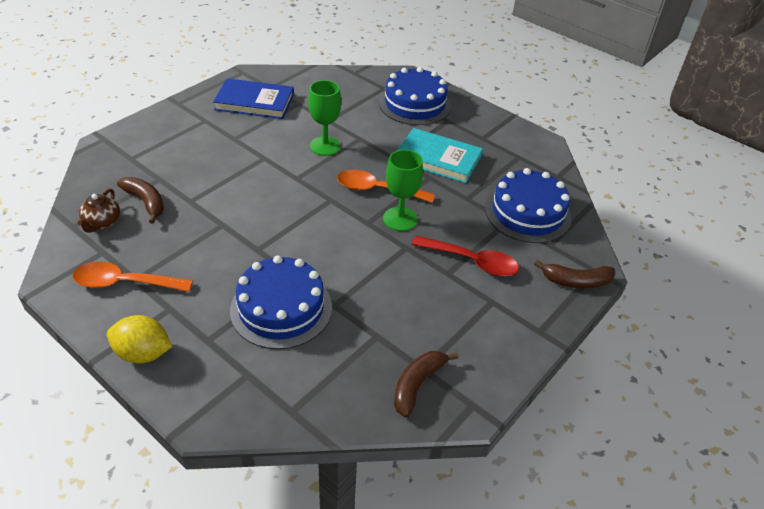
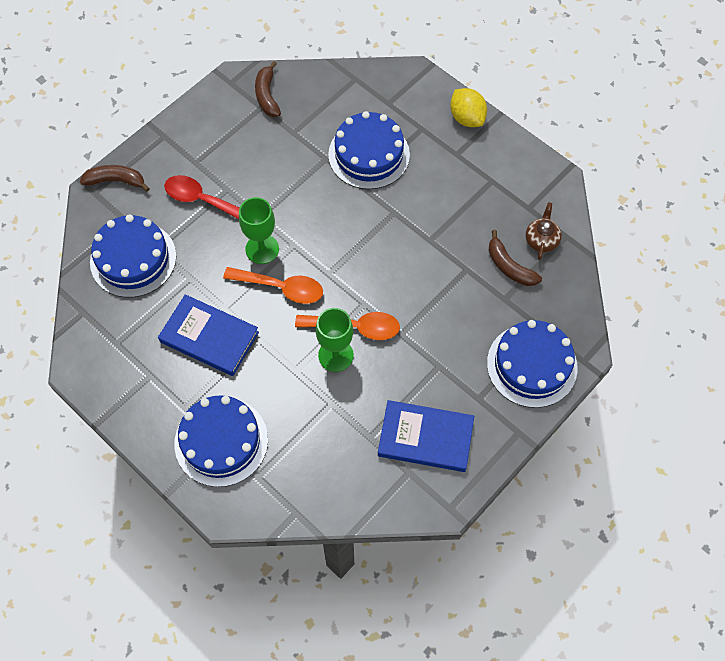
camera: 175 degrees left, 20 degrees up
orange spoon [72,262,193,292] -> orange spoon moved to [295,312,400,340]
yellow lemon [107,315,172,363] -> yellow lemon turned 45 degrees clockwise [450,88,487,127]
brown banana [394,351,458,418] -> brown banana turned 135 degrees clockwise [255,61,281,117]
turquoise book [398,128,483,183] -> blue book [158,294,259,376]
none -> blue cake [487,320,578,408]

